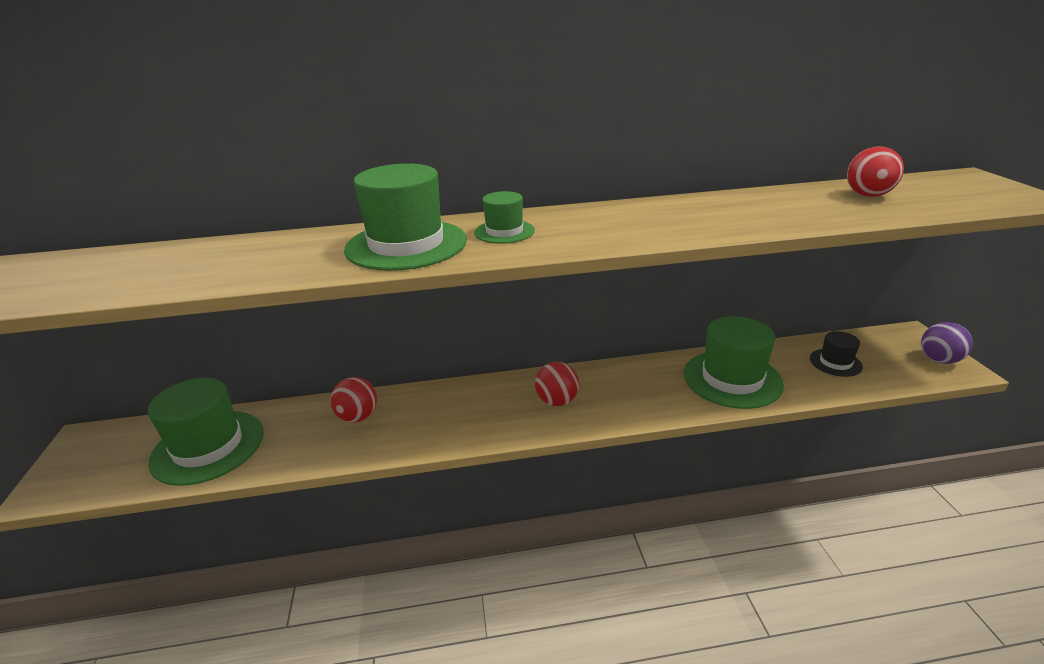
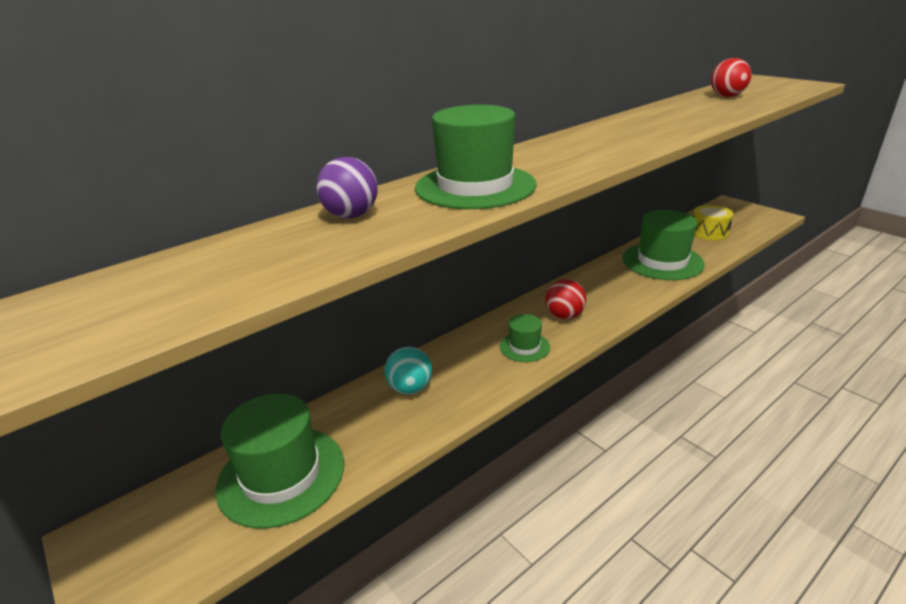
camera: 30 degrees left, 0 degrees up
red ball [330,377,377,422] -> turquoise ball [385,347,432,395]
green hat [474,191,535,244] -> green hat moved to [500,314,550,362]
black hat [810,331,863,377] -> yellow drum [693,205,733,240]
purple ball [921,322,973,364] -> purple ball moved to [316,157,378,218]

